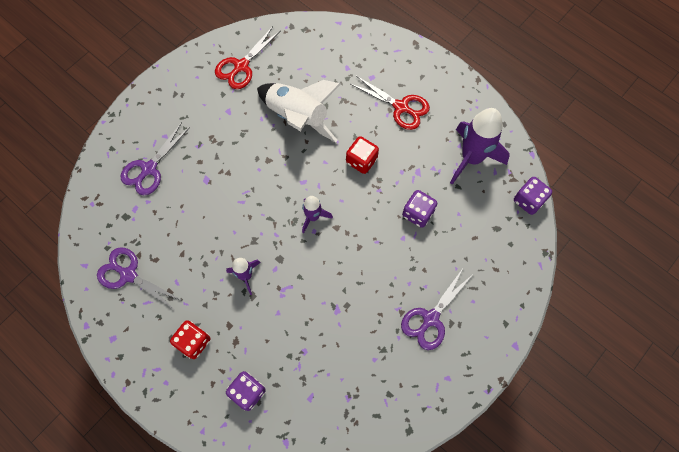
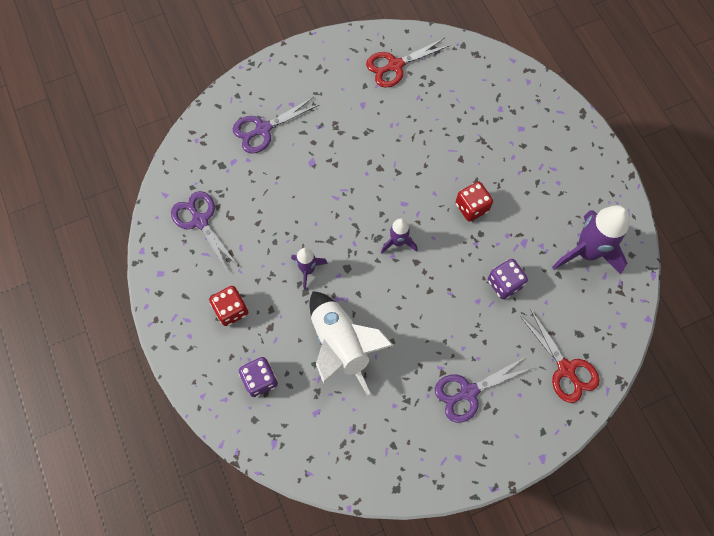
camera: 25 degrees right, 0 degrees up
white rocket [257,80,341,142] -> white rocket moved to [310,291,394,396]
red scissors [351,76,430,130] -> red scissors moved to [520,309,600,403]
purple dice [514,177,552,215] -> none

